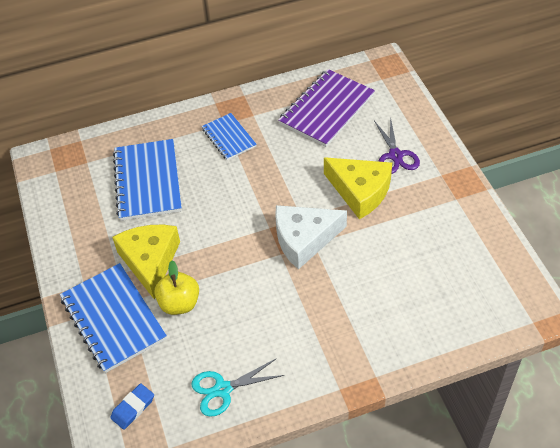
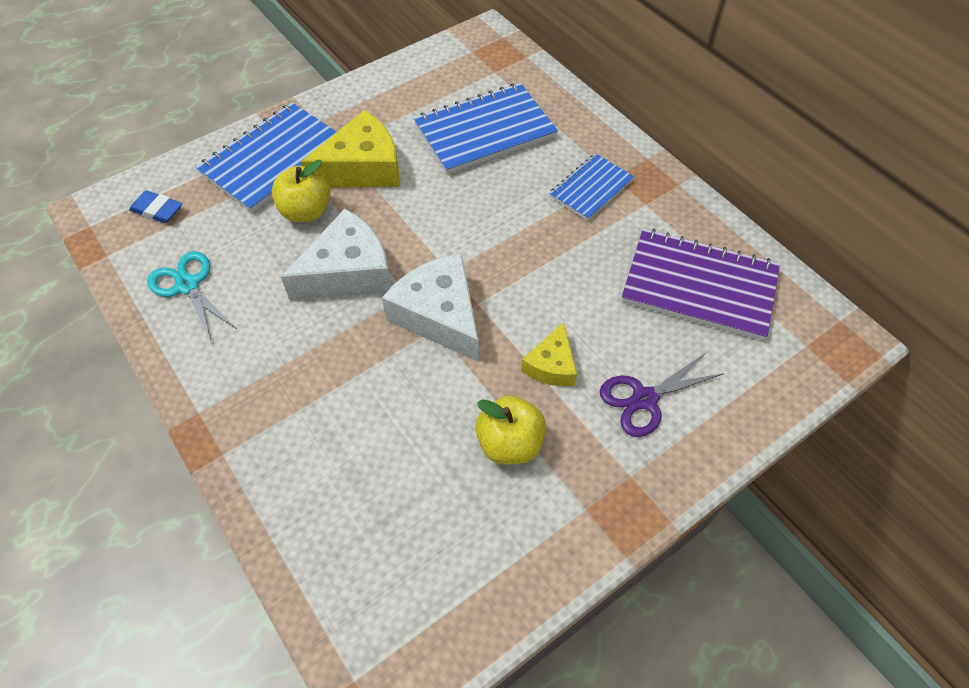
camera: 70 degrees right, 5 degrees up
yellow cheese [324,157,392,219] -> yellow cheese [521,322,577,386], size x0.57
none -> white cheese [281,209,391,300]
none -> yellow apple [475,395,546,464]

